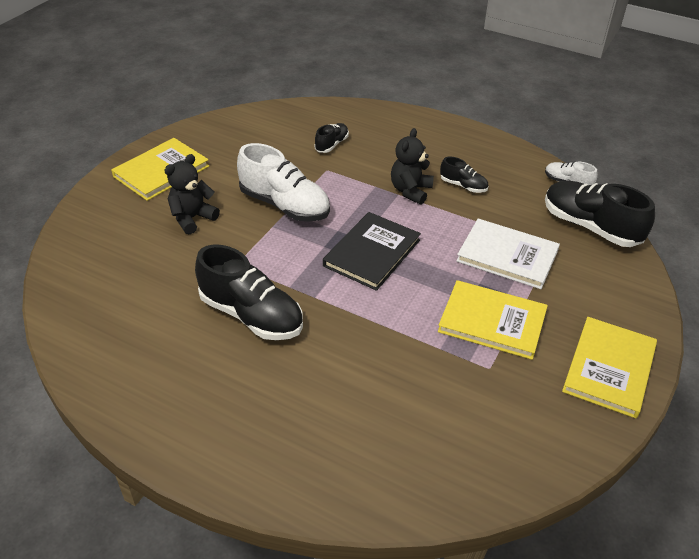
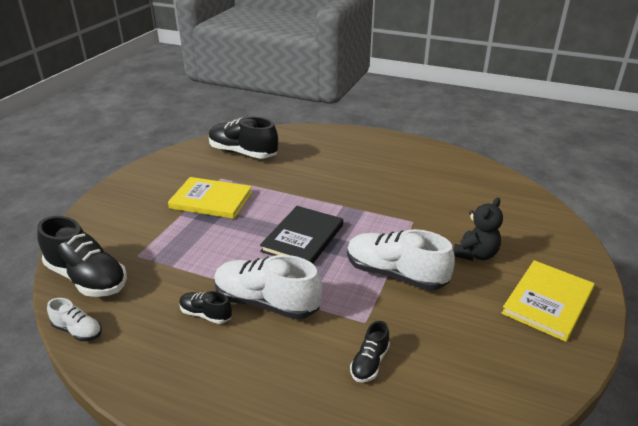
camera: 175 degrees right, 10 degrees down
black shoe [195,245,303,340] -> black shoe moved to [209,117,278,159]
black teddy bear [391,128,434,205] -> white shoe [214,255,322,320]
white book [456,219,560,289] -> none
yellow book [562,317,657,418] -> none

